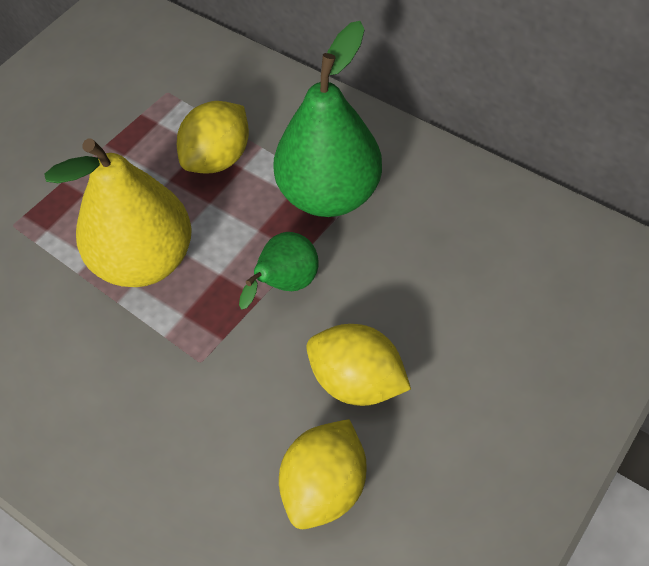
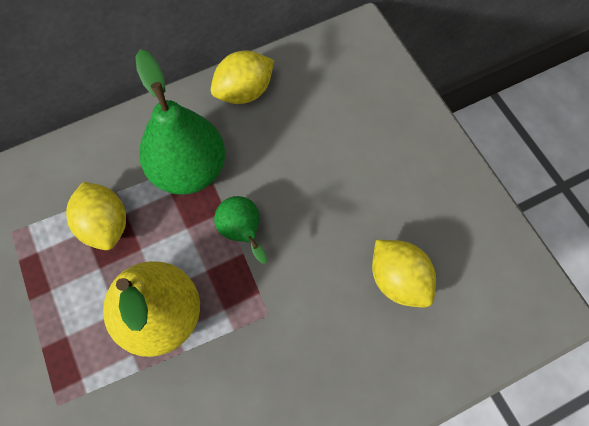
camera: 65 degrees left, 10 degrees up
yellow lemon [306,324,411,406] -> yellow lemon moved to [211,51,274,104]

